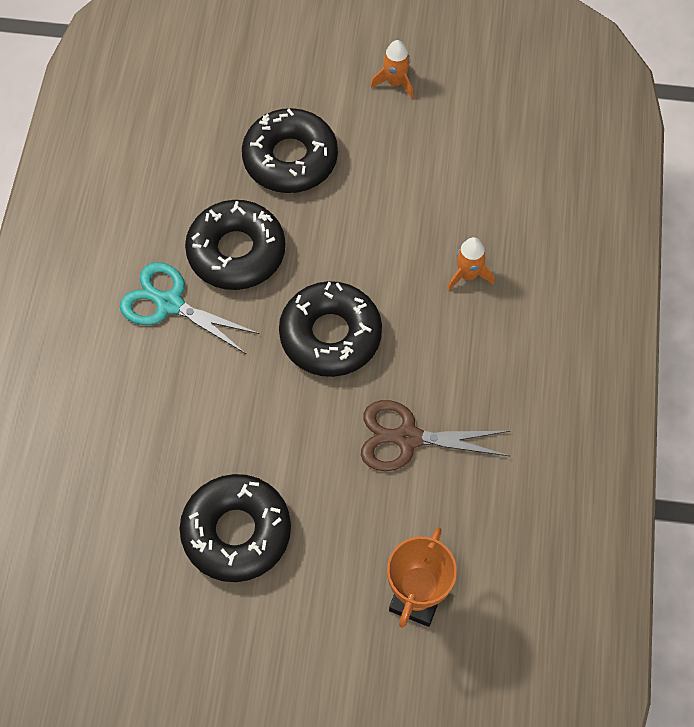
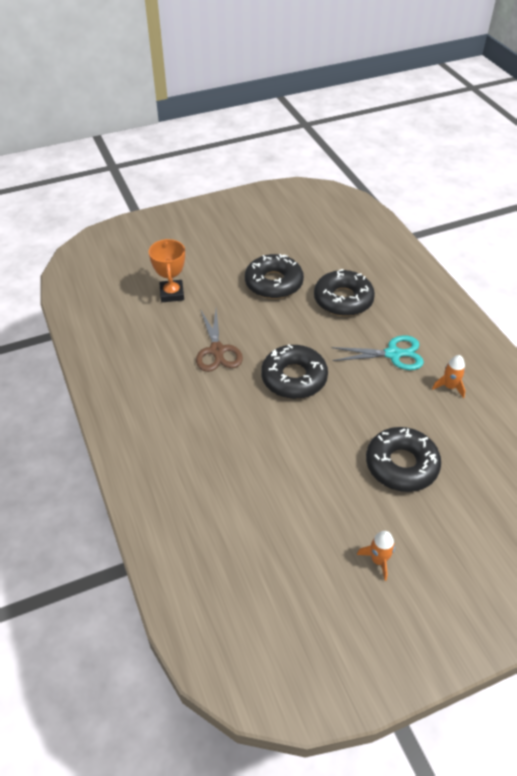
camera: 150 degrees right, 15 degrees down
black donut [185,200,285,290] -> black donut moved to [314,269,375,316]
brown scissors [361,400,510,471] -> brown scissors turned 105 degrees clockwise [196,309,243,372]
orange rocket [447,237,495,291] -> orange rocket moved to [432,355,465,398]

